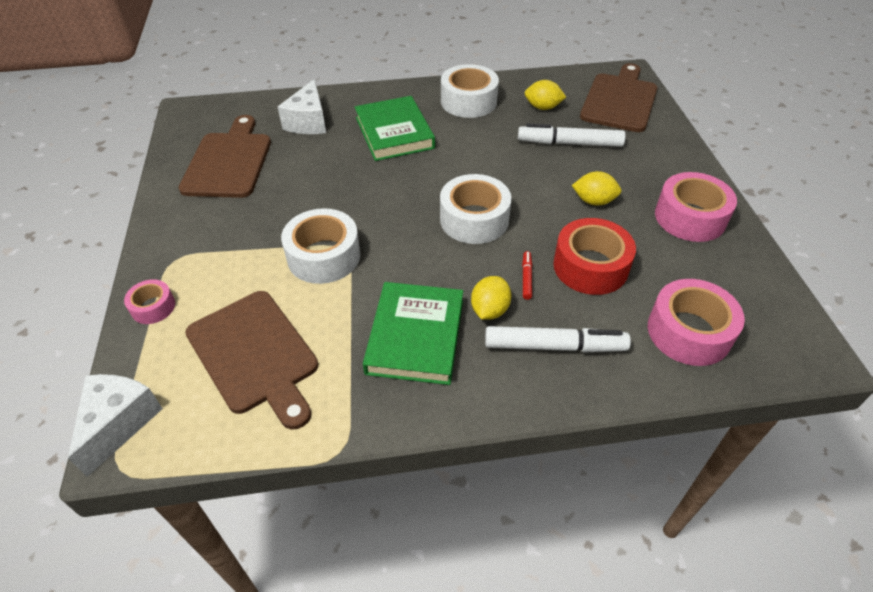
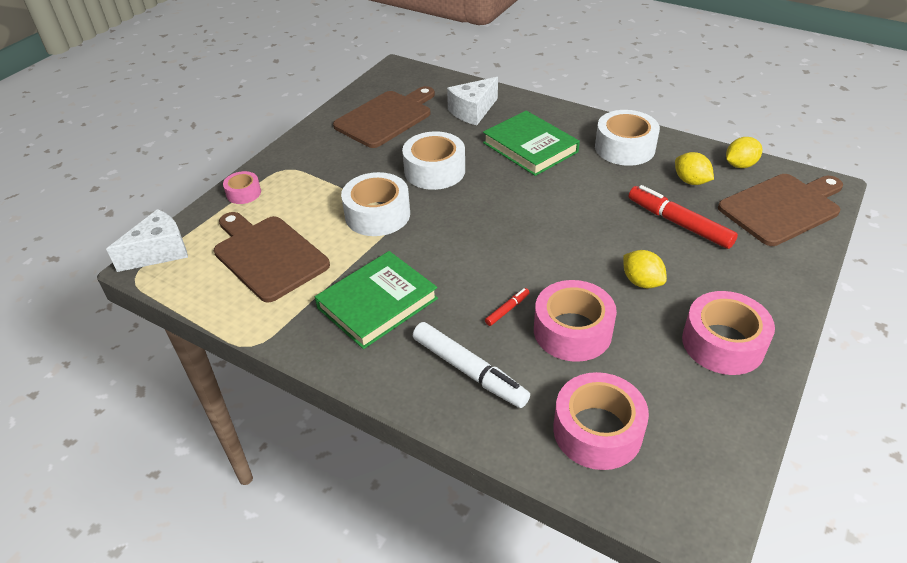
camera: 40 degrees right, 5 degrees down
brown cutting board [185,291,318,430] -> brown cutting board turned 135 degrees clockwise [214,212,330,303]
green book [355,96,435,161] -> green book turned 60 degrees counterclockwise [483,111,580,176]
white tape [440,174,512,244] -> white tape moved to [402,131,465,190]
yellow lemon [471,276,511,319] -> yellow lemon moved to [726,137,762,168]
white marker [518,123,626,147] -> red marker [629,185,738,249]
red tape [553,218,636,295] -> pink tape [534,280,617,362]

